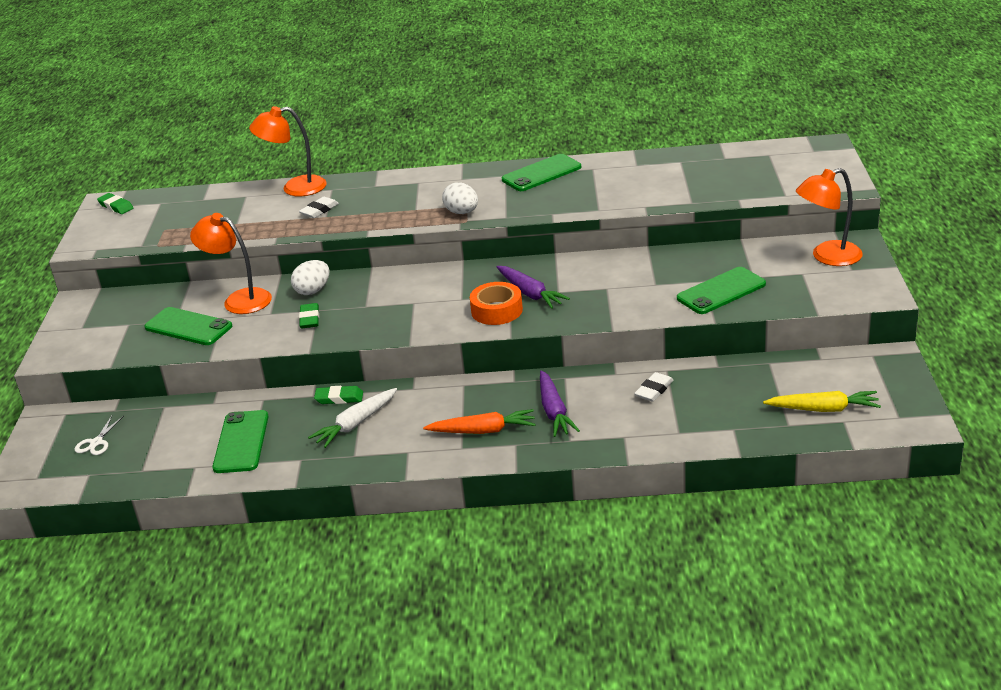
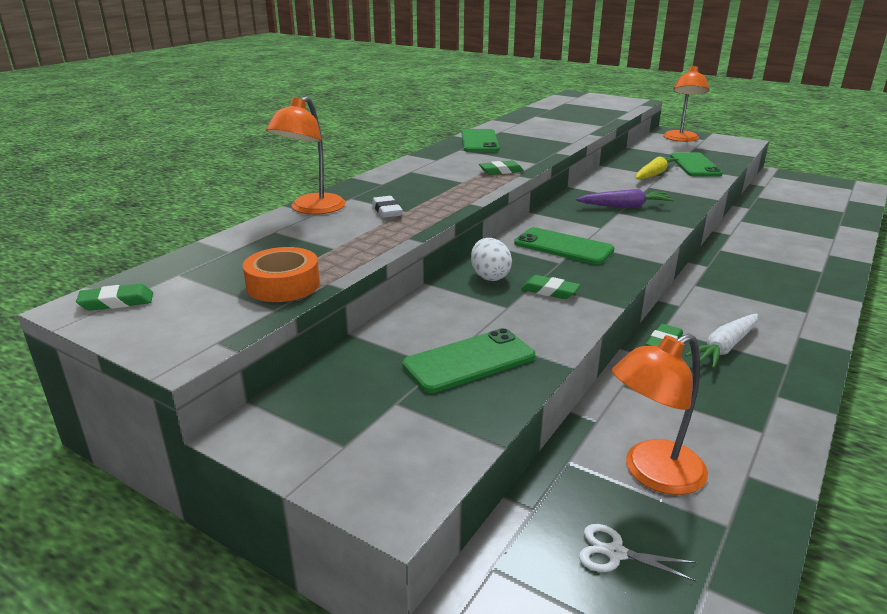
camera: 60 degrees left, 5 degrees down
white scissors [74,416,124,455] -> white scissors turned 150 degrees clockwise [579,524,697,582]
orange lamp [190,213,272,314] -> orange lamp moved to [612,334,708,495]
green phone [212,410,268,473] -> green phone moved to [514,227,615,265]
white carrot [308,388,397,448] -> white carrot turned 60 degrees clockwise [685,314,758,368]
orange carrot [423,409,536,434] -> none
white egg [442,182,478,214] -> green eraser [479,161,524,175]
orange tape [470,282,523,325] -> orange tape moved to [243,247,320,302]
purple carrot [540,370,580,437] -> none
white eraser [634,372,674,401] -> none
yellow carrot [763,391,881,412] -> yellow carrot moved to [636,156,679,180]

